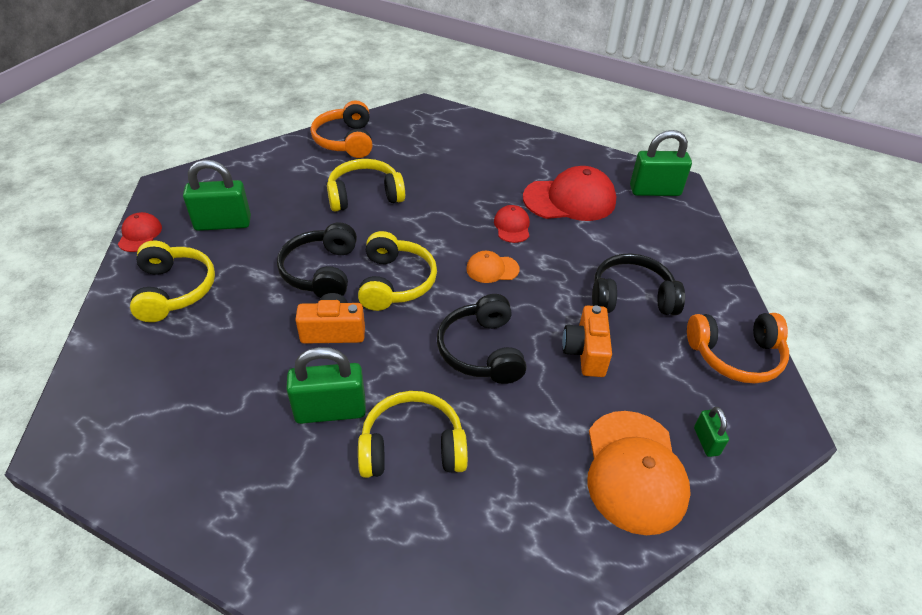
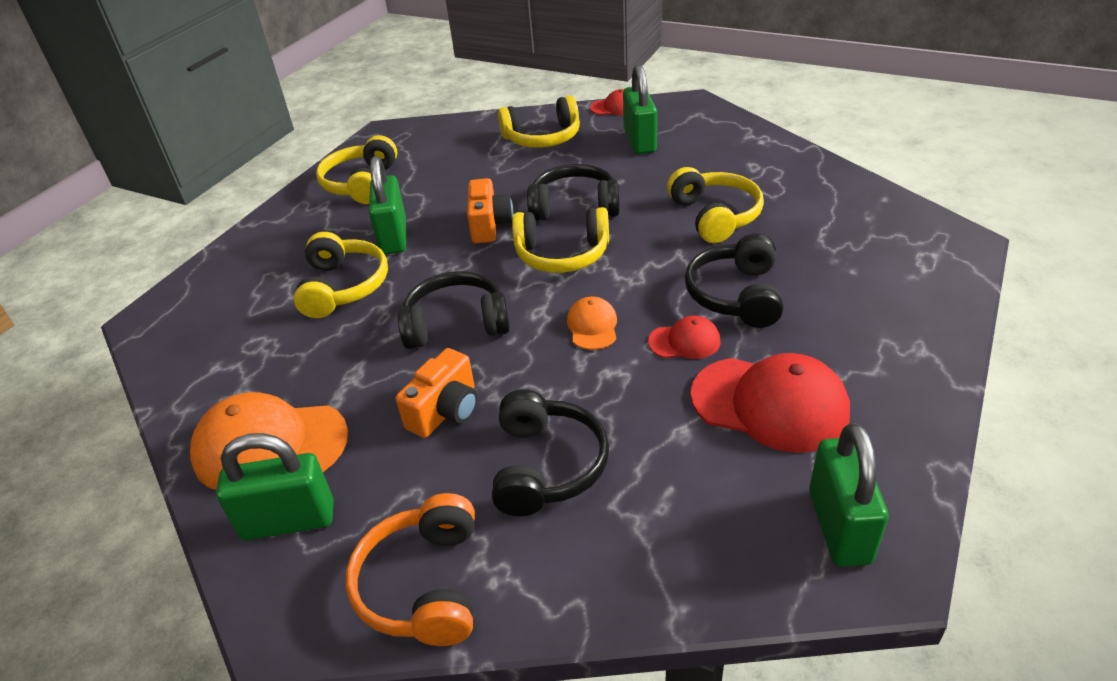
camera: 95 degrees right, 5 degrees down
orange headphones [311,101,372,158] -> none
red cap [523,166,616,221] -> red cap turned 60 degrees counterclockwise [691,353,850,453]
orange camera [562,305,612,377] -> orange camera turned 120 degrees clockwise [396,348,478,438]
green padlock [694,407,729,457] -> green padlock [216,433,334,540], size x1.94
none -> yellow headphones [316,135,397,204]
none -> black headphones [685,233,783,328]

